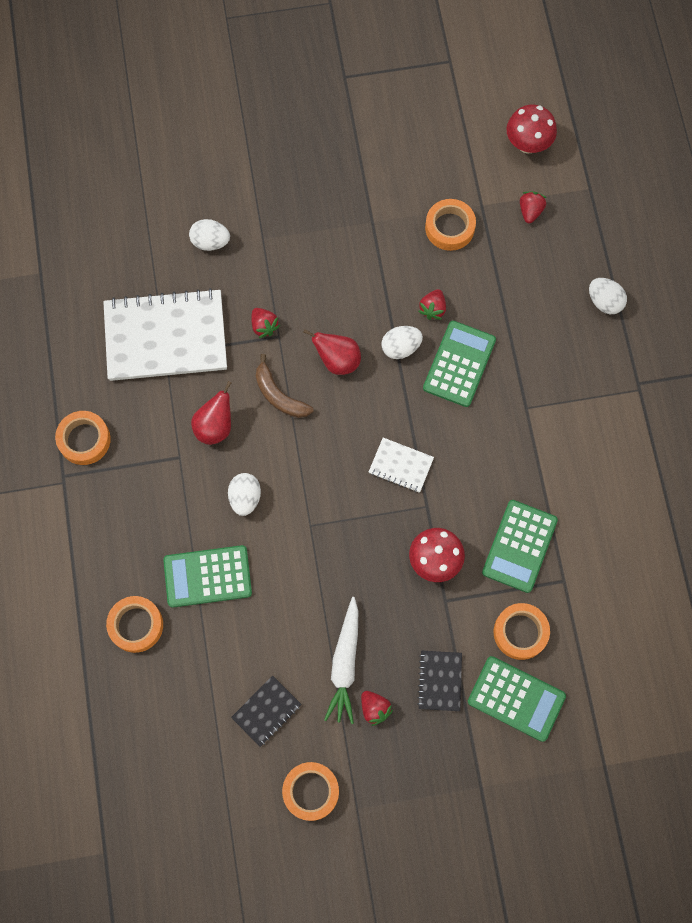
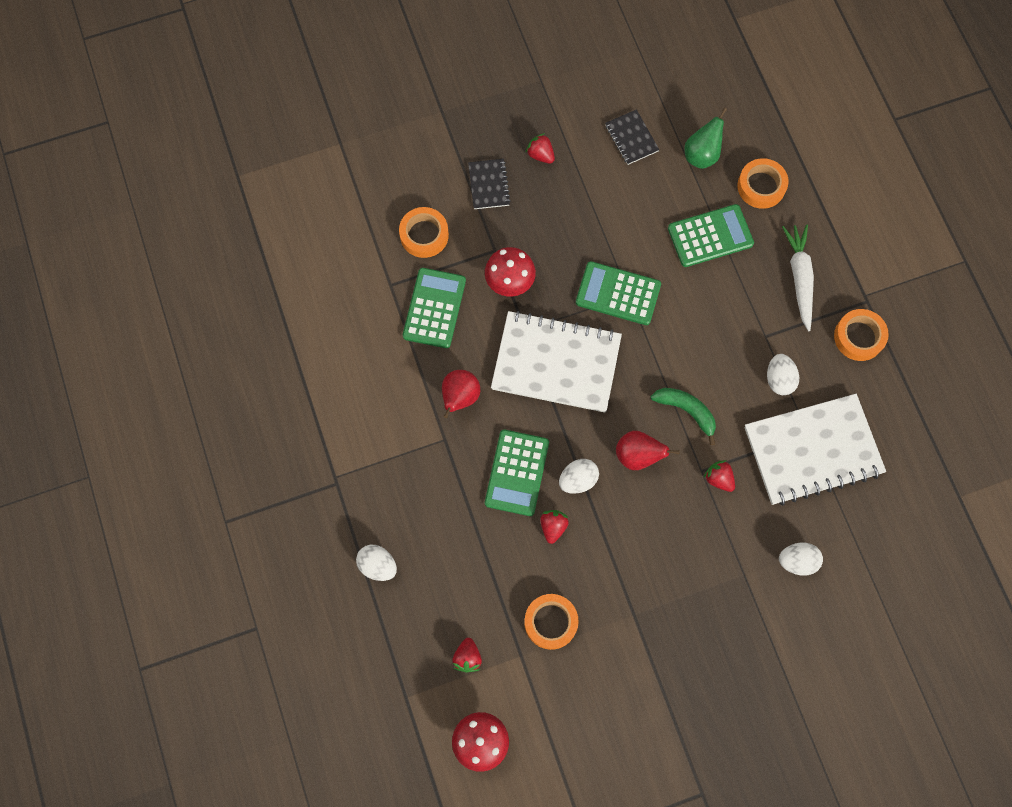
camera: 170 degrees right, 0 degrees up
red pear [191,381,231,445] -> red pear moved to [442,370,480,418]
white egg [228,473,261,516] -> white egg moved to [767,354,799,395]
black notebook [231,676,302,747] -> black notebook turned 60 degrees counterclockwise [605,109,659,165]
brown banana [256,354,313,418] -> green banana [651,388,716,445]
orange tape [282,762,339,821] -> none
white carrot [324,597,358,724] -> white carrot moved to [782,225,814,332]
white notebook [369,438,434,493] -> white notebook [491,311,622,413], size x2.20
green calculator [468,656,566,742] -> green calculator moved to [576,261,661,325]
none -> green pear [684,107,727,169]

